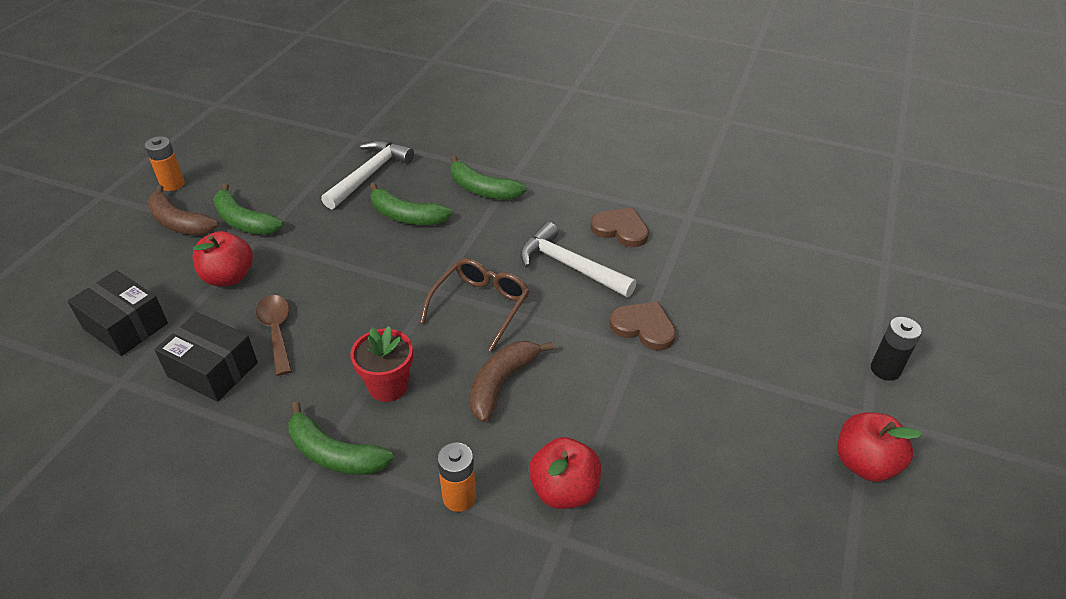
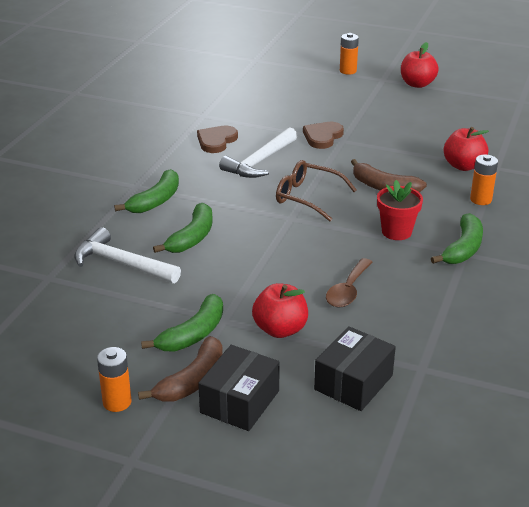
camera: 90 degrees left, 10 degrees down
black box [154,312,258,402] -> black box moved to [198,345,280,431]
brown spoon [256,295,292,376] -> brown spoon turned 45 degrees counterclockwise [326,258,372,308]
black battery [871,317,922,381] -> orange battery [340,33,359,75]

